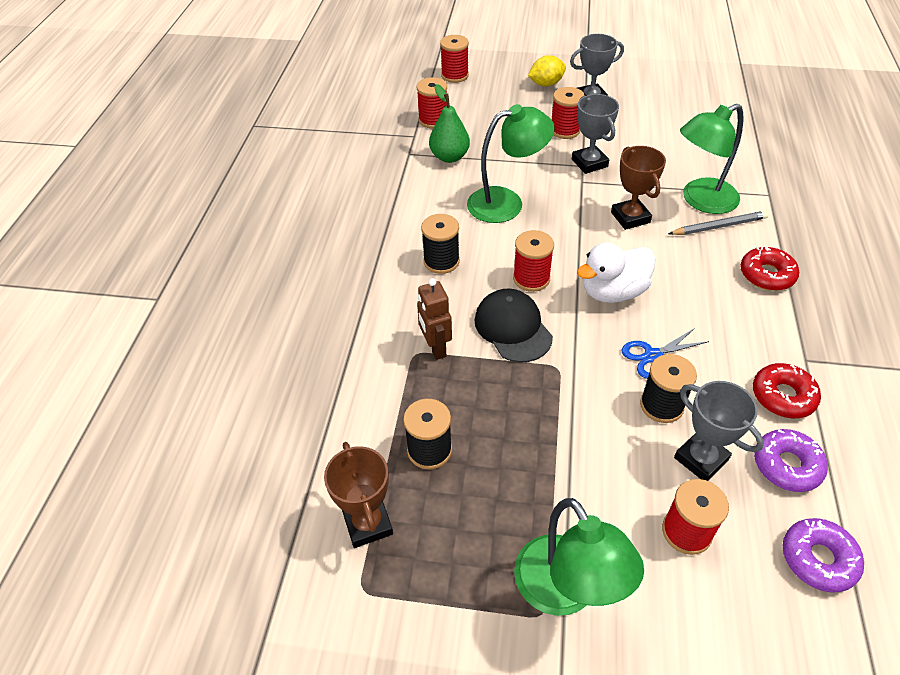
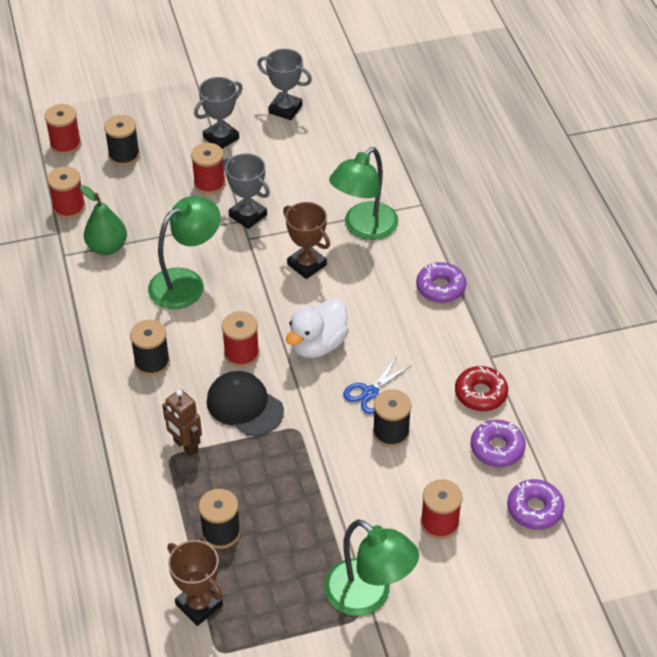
camera: 25 degrees left, 0 degrees up
yellow lemon [528,55,566,87] -> none
grey pencil [668,211,768,235] -> none
grey trophy [674,381,764,481] -> grey trophy moved to [257,49,312,120]
red donut [740,246,799,291] -> purple donut [416,262,466,303]
none -> black spool [104,115,140,166]

